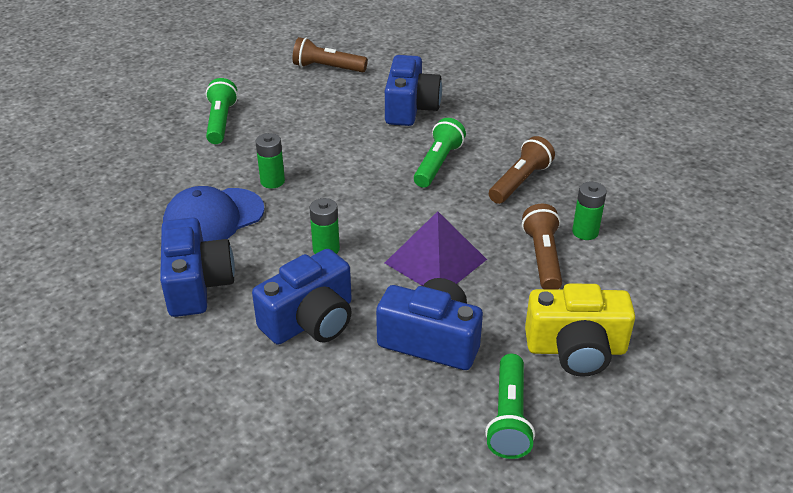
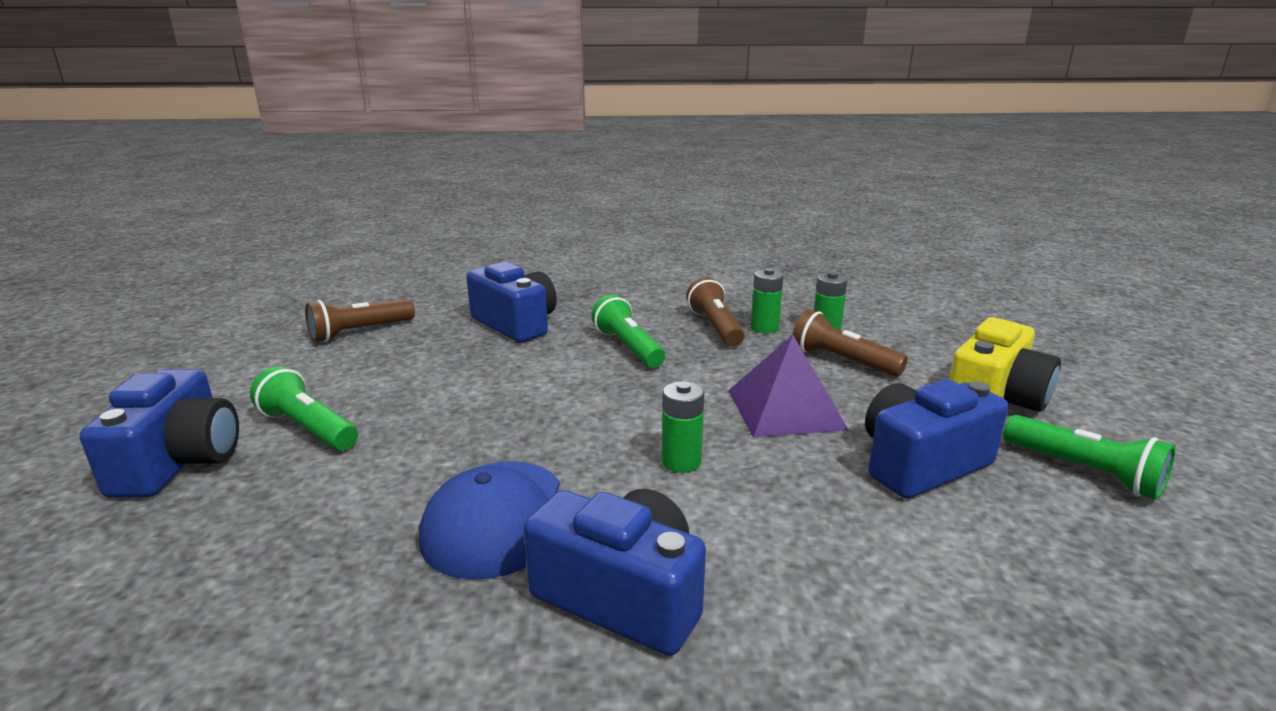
camera: 50 degrees left, 15 degrees down
blue camera [252,249,352,345] -> blue camera moved to [79,369,239,498]
green battery [255,133,285,189] -> green battery moved to [751,268,784,333]

